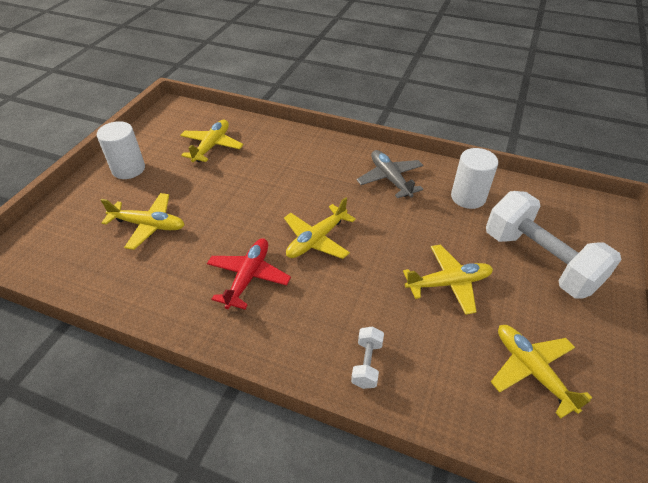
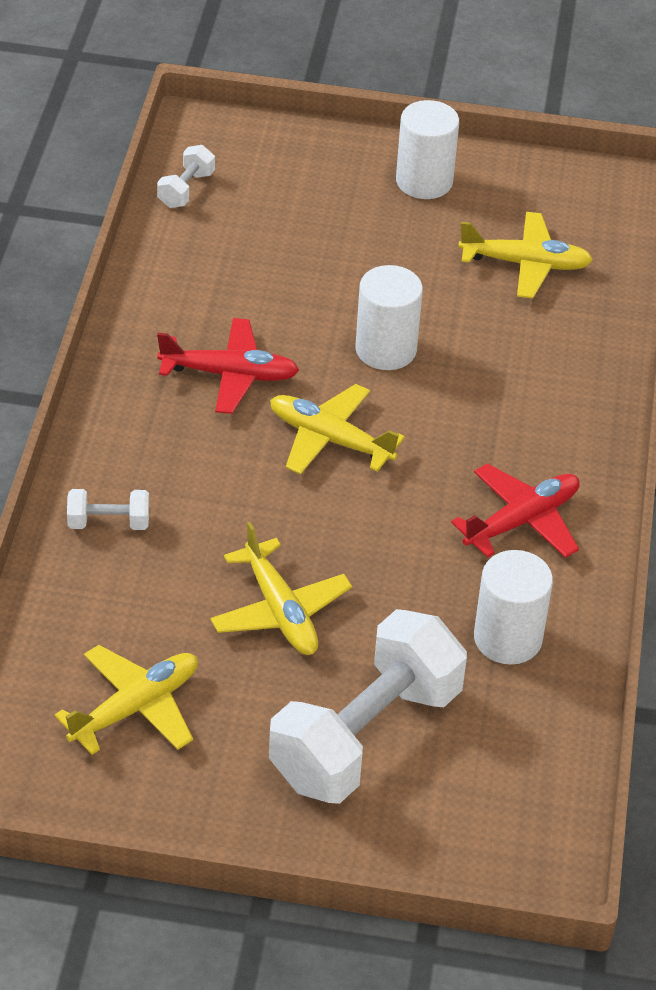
camera: 75 degrees right, 0 degrees up
yellow plane [101,193,184,250] -> none
grey plane [357,150,423,198] -> red plane [451,463,580,558]
none -> white dumbbell [157,145,215,208]
none -> white cylinder [355,265,423,370]

